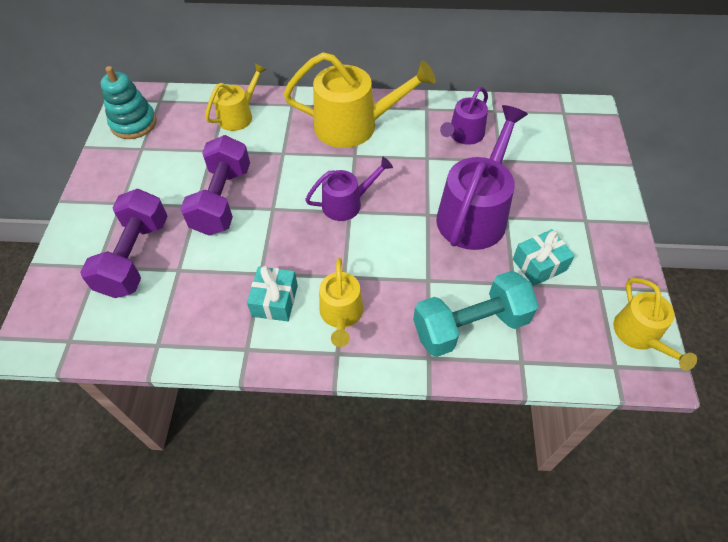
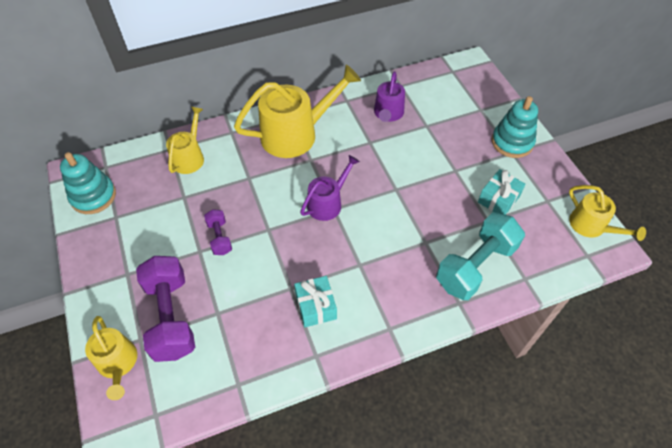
camera: 25 degrees left, 0 degrees up
purple dumbbell [180,135,250,236] -> purple dumbbell [204,209,232,255], size x0.50
yellow watering can [319,258,363,347] -> yellow watering can moved to [85,316,137,400]
purple watering can [436,105,528,250] -> none
none -> turquoise stacking toy [492,96,538,158]

